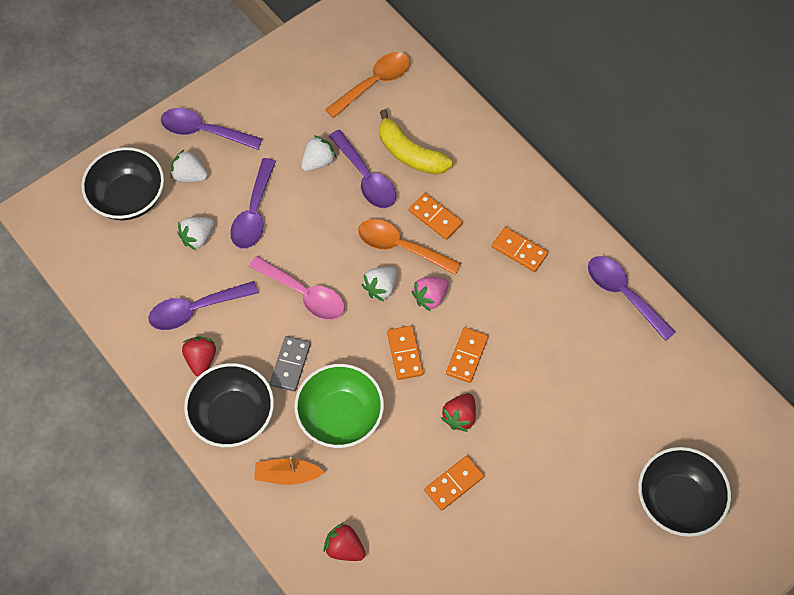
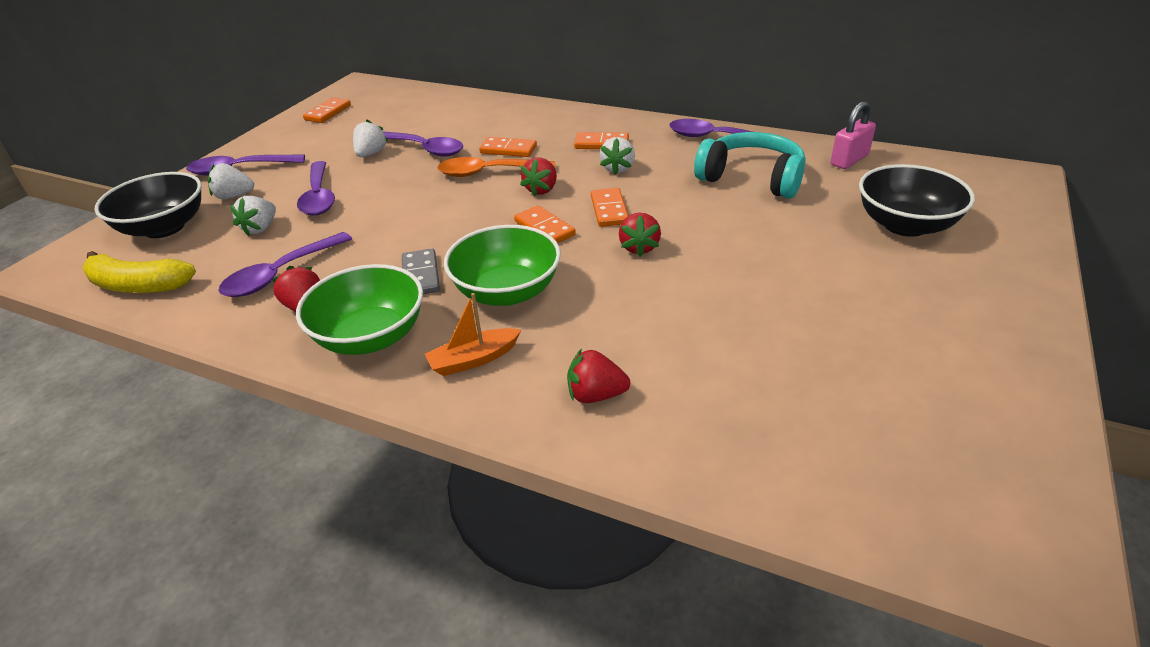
camera: 25 degrees left, 25 degrees down
black bowl [184,363,274,447] -> green bowl [296,264,423,355]
pink spoon [249,256,345,320] -> none
orange spoon [325,52,410,118] -> none
white strawberry [361,267,397,301] -> white strawberry moved to [600,137,635,175]
yellow banana [379,109,453,175] -> yellow banana moved to [83,251,196,293]
pink strawberry [411,277,449,311] -> red strawberry [520,157,557,196]
orange domino [424,456,484,511] -> orange domino moved to [303,98,351,123]
none -> turquoise headphones [694,132,806,199]
none -> pink padlock [830,101,876,169]

